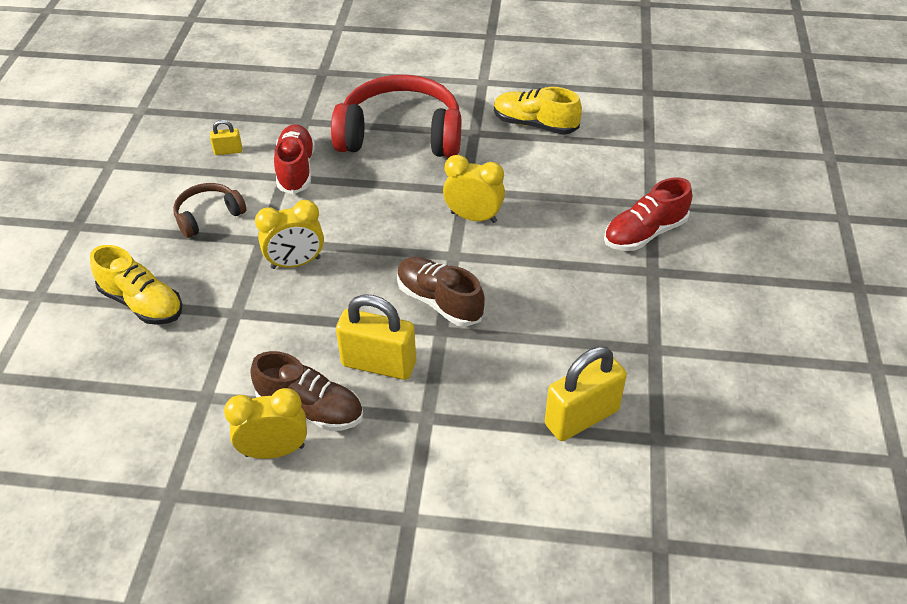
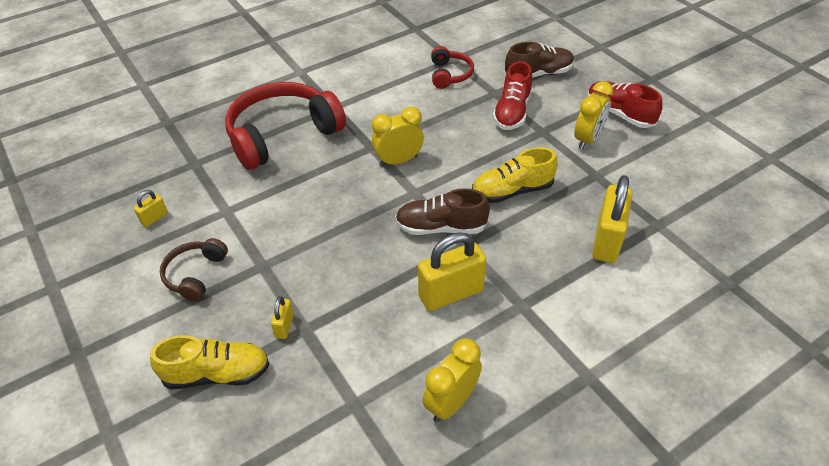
camera: 40 degrees left, 0 degrees up
brown shoe [250,351,363,431] -> brown shoe moved to [505,42,574,78]
yellow clock [255,200,324,269] -> yellow clock moved to [574,81,613,150]
red shoe [274,124,315,194] -> red shoe moved to [588,81,663,128]
yellow shoe [494,87,582,135] -> yellow shoe moved to [472,147,558,203]
none -> yellow padlock [271,296,294,339]
none -> red headphones [431,46,474,89]

